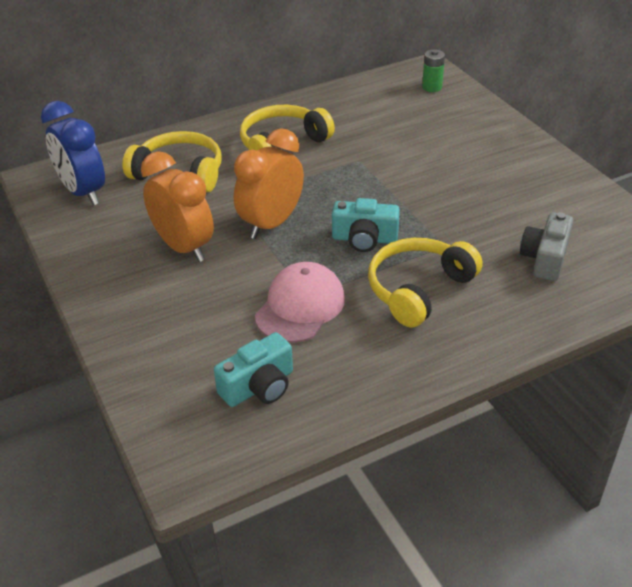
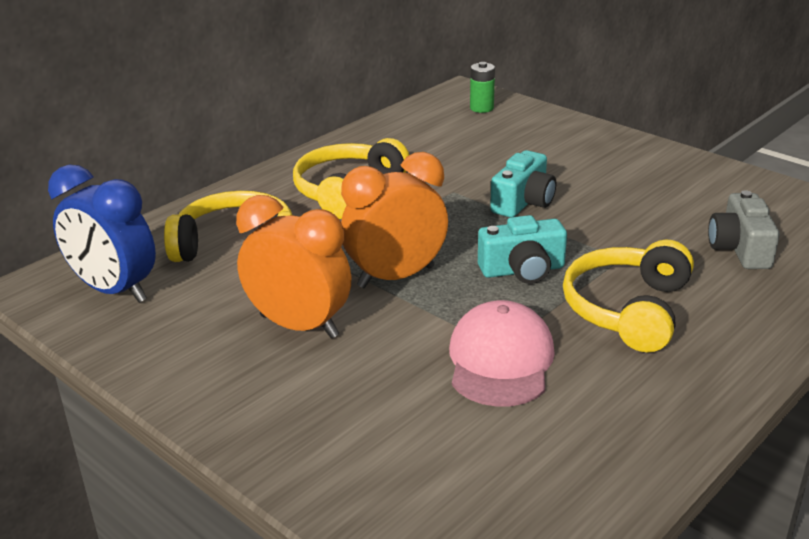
camera: 20 degrees left, 10 degrees down
turquoise camera [214,332,293,407] -> turquoise camera moved to [490,150,556,218]
orange clock [234,128,304,239] -> orange clock turned 45 degrees clockwise [341,152,448,288]

